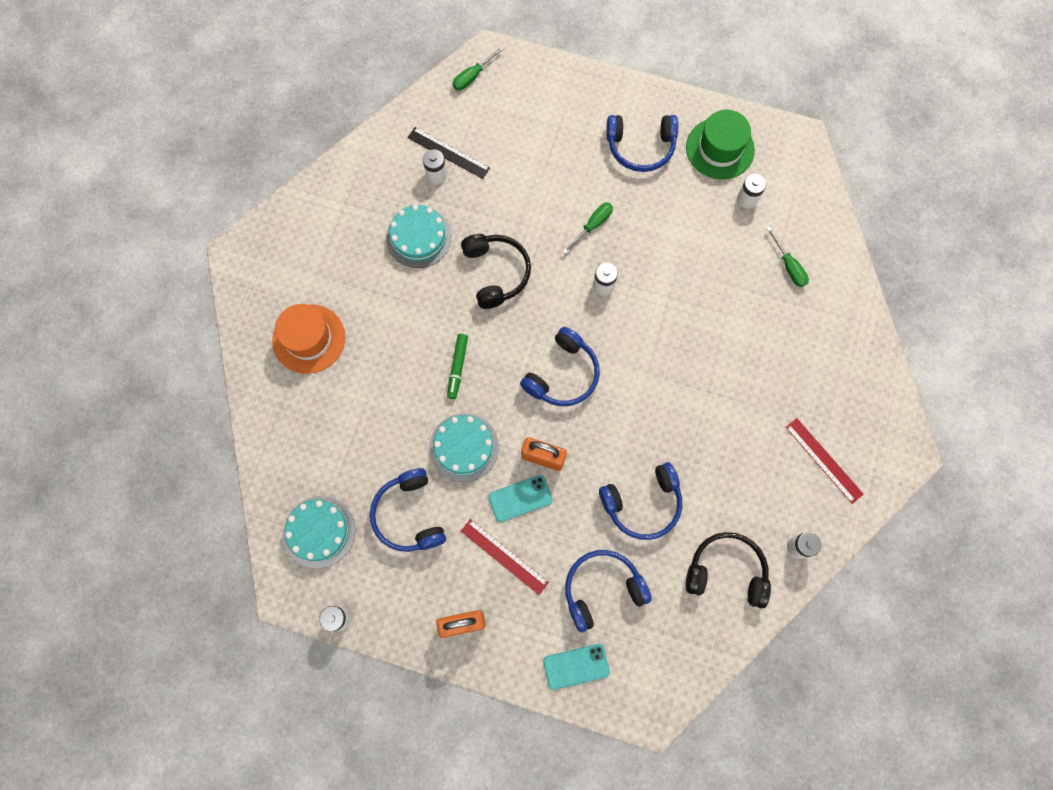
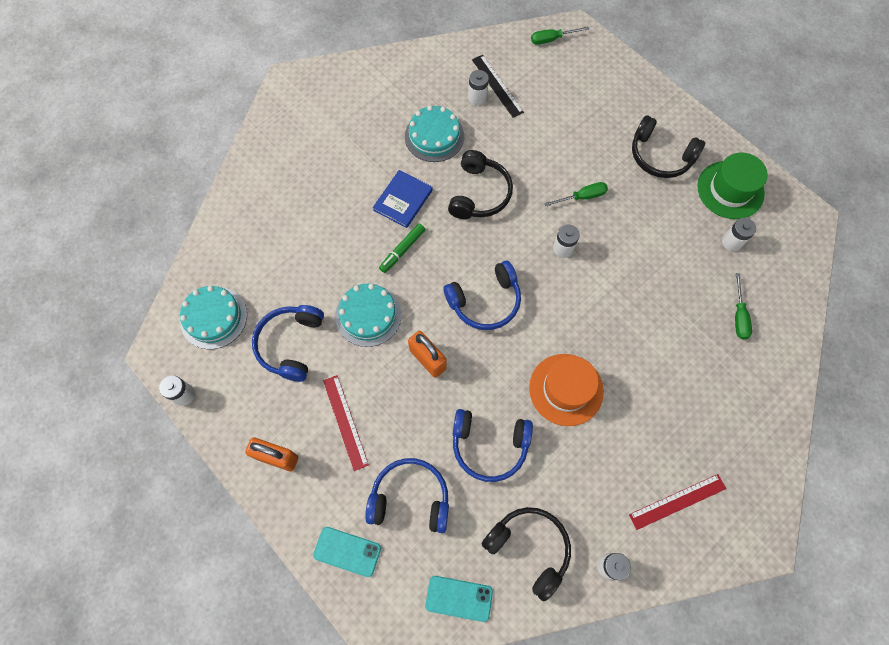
camera: 30 degrees right, 5 degrees down
orange hat [272,304,345,374] -> orange hat moved to [529,354,604,426]
turquoise phone [488,475,552,522] -> turquoise phone moved to [425,576,493,622]
blue headphones [606,115,678,172] -> black headphones [632,115,705,178]
red ruler [785,418,864,504] -> red ruler turned 75 degrees clockwise [629,474,726,530]
none -> blue book [373,170,433,228]

